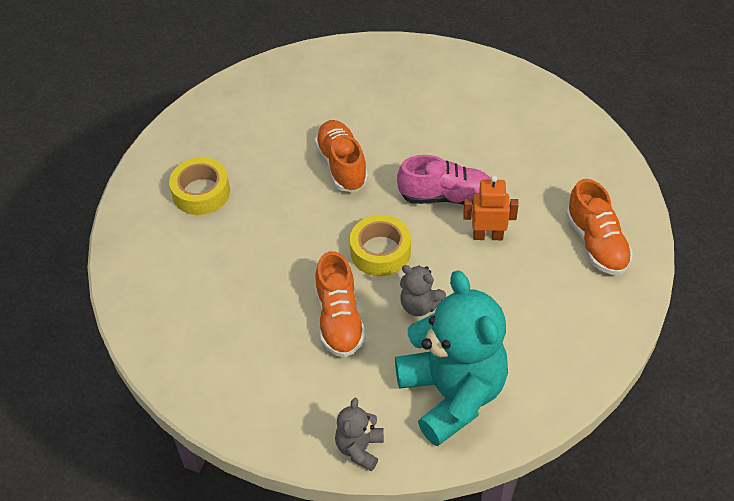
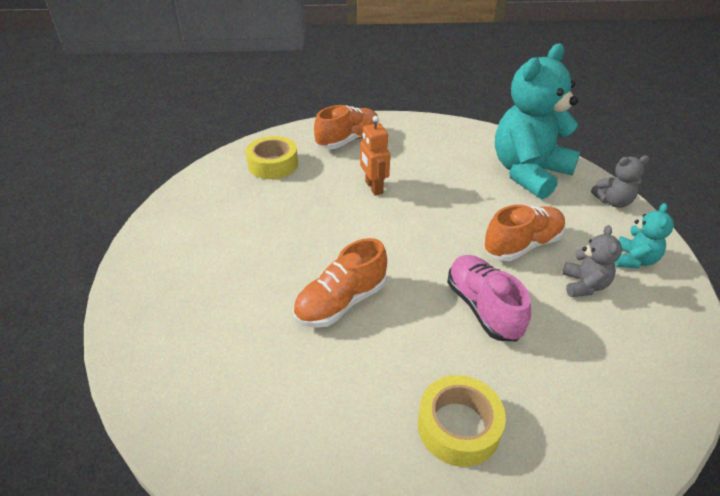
camera: 115 degrees left, 10 degrees down
yellow tape [350,215,411,276] -> yellow tape moved to [246,136,298,179]
pink shoe [397,155,491,206] -> pink shoe moved to [447,255,531,341]
grey teddy bear [400,265,446,316] -> grey teddy bear moved to [563,225,622,297]
none -> turquoise teddy bear [614,203,674,269]

